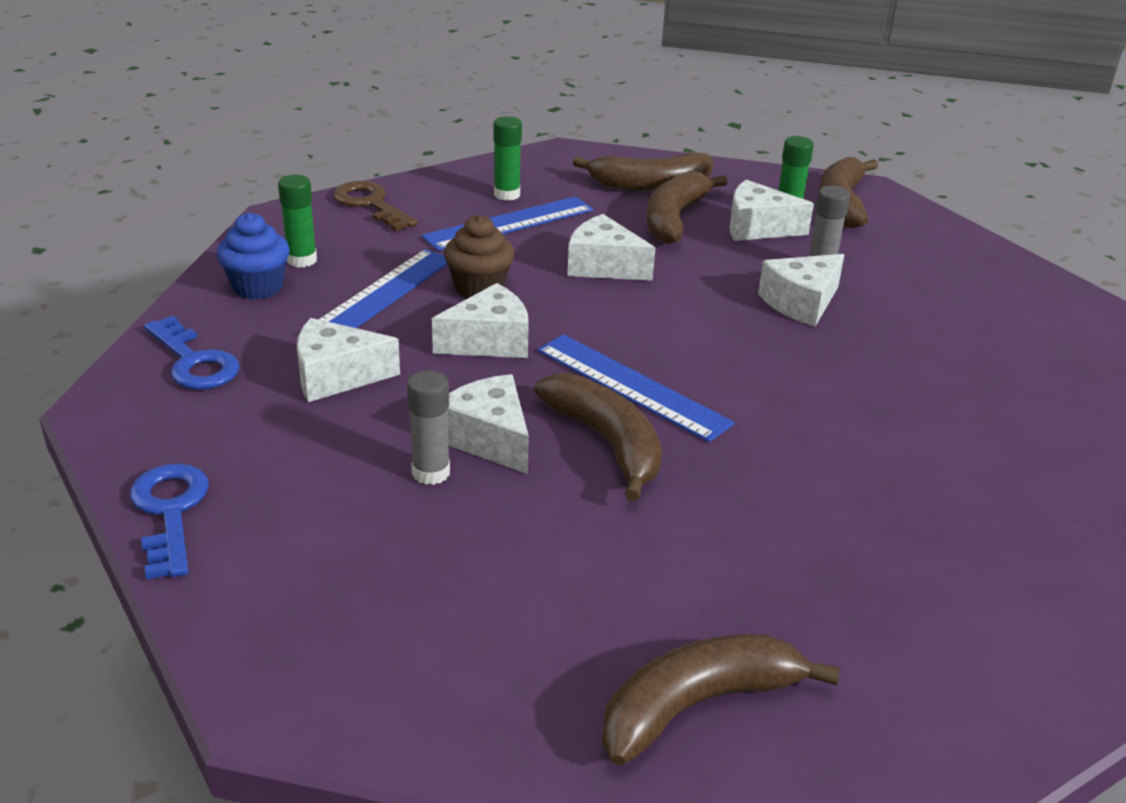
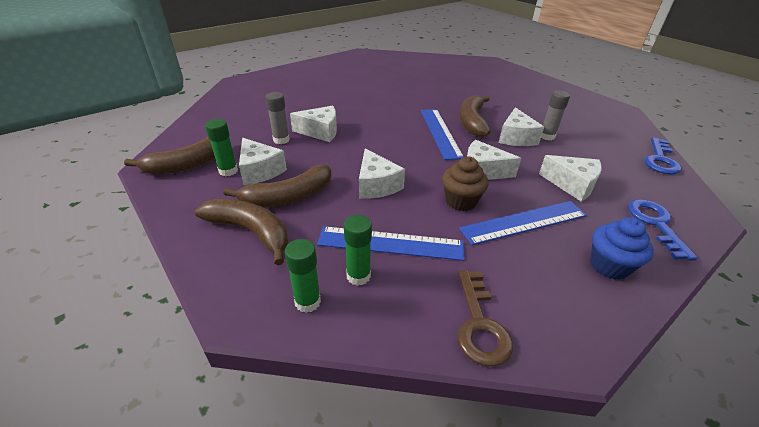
camera: 140 degrees left, 5 degrees up
green glue stick [278,175,317,268] -> green glue stick moved to [285,239,321,313]
brown banana [601,634,840,765] -> none

